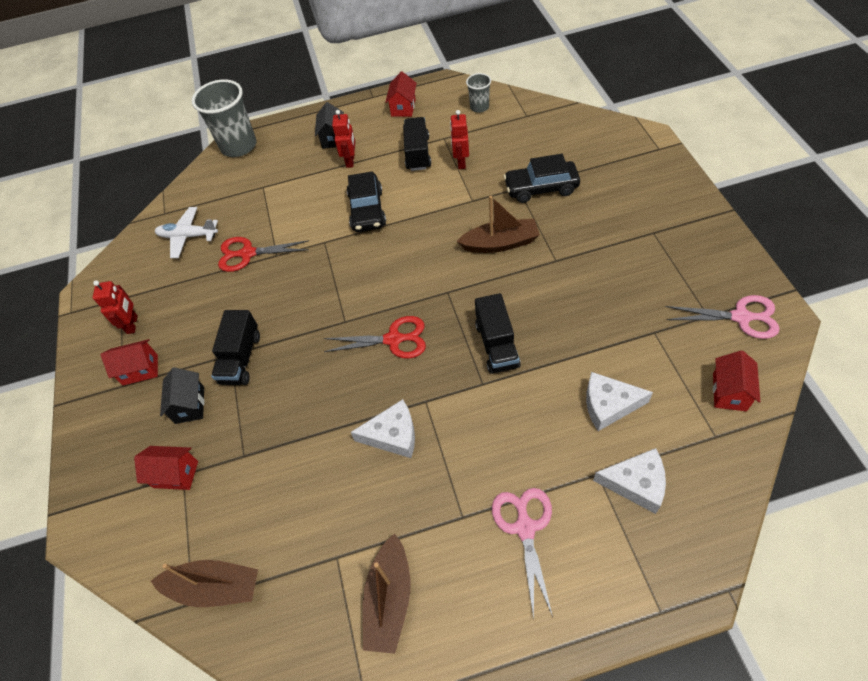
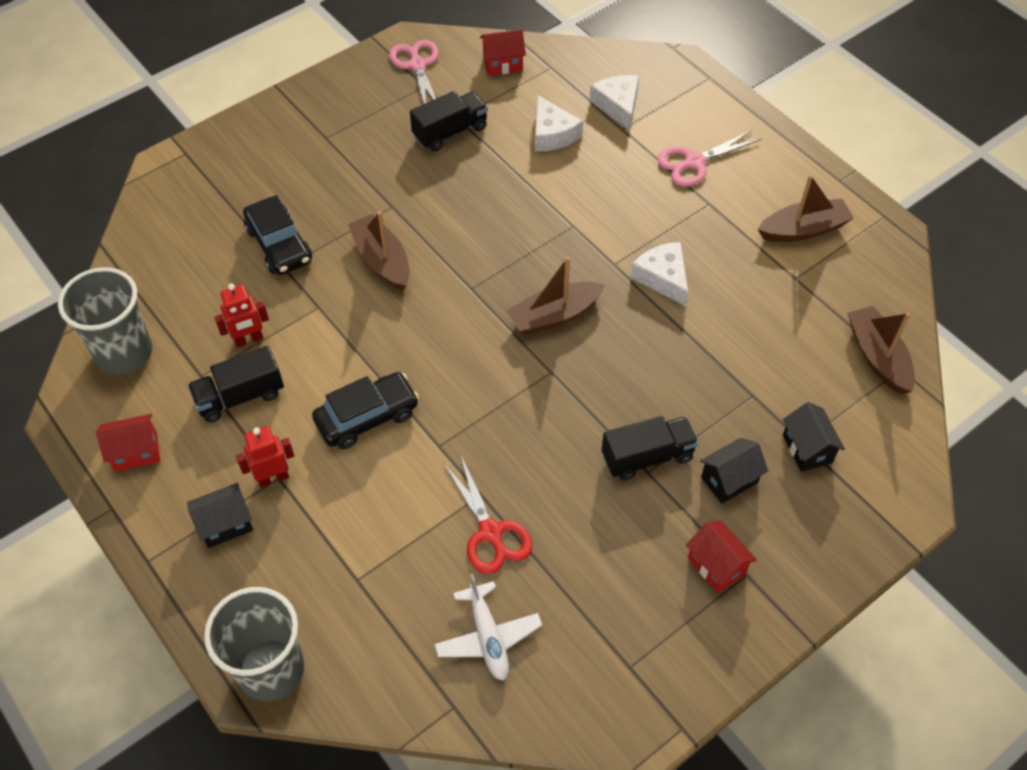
camera: 120 degrees left, 0 degrees up
red robot [93,280,138,334] -> none
red house [134,446,198,490] -> black house [783,402,845,472]
red scissors [324,316,426,359] -> brown boat [507,257,605,335]
grey cup [466,73,491,113] -> grey cup [58,267,152,375], size x1.96
black truck [475,293,521,374] -> black truck moved to [410,91,488,151]

